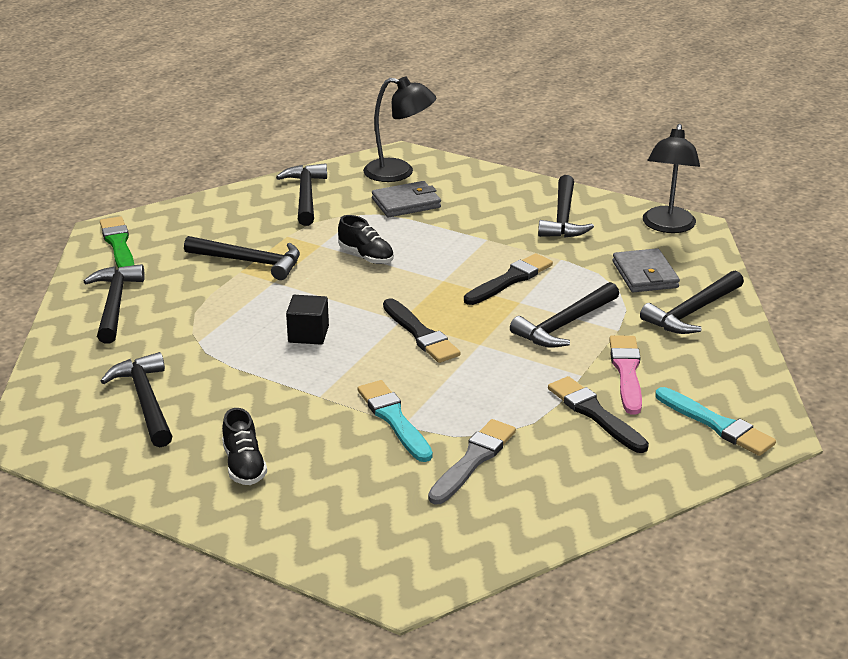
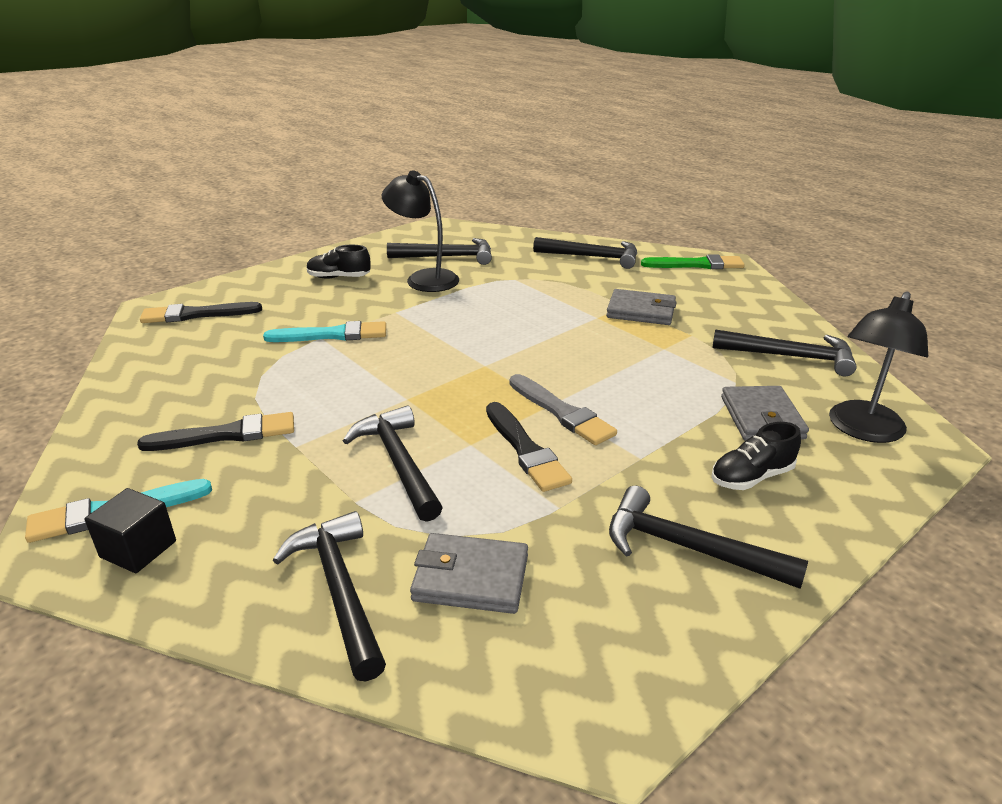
camera: 110 degrees right, 0 degrees up
black hammer [184,236,300,280] -> grey wallet [606,289,677,325]
black cube [286,295,329,345] -> black cube moved to [85,488,176,573]
black shoe [338,215,394,264] -> black shoe moved to [711,422,801,490]
black brush [383,298,461,363] -> black brush moved to [140,302,262,323]
grey brush [428,419,516,505] -> grey brush moved to [509,374,617,445]
pink brush [609,335,642,414] -> none
black lamp [643,124,700,233] -> black lamp moved to [382,170,459,292]

